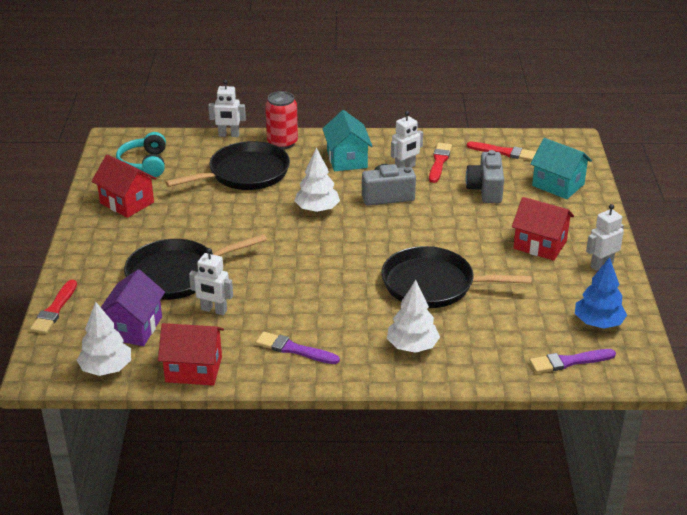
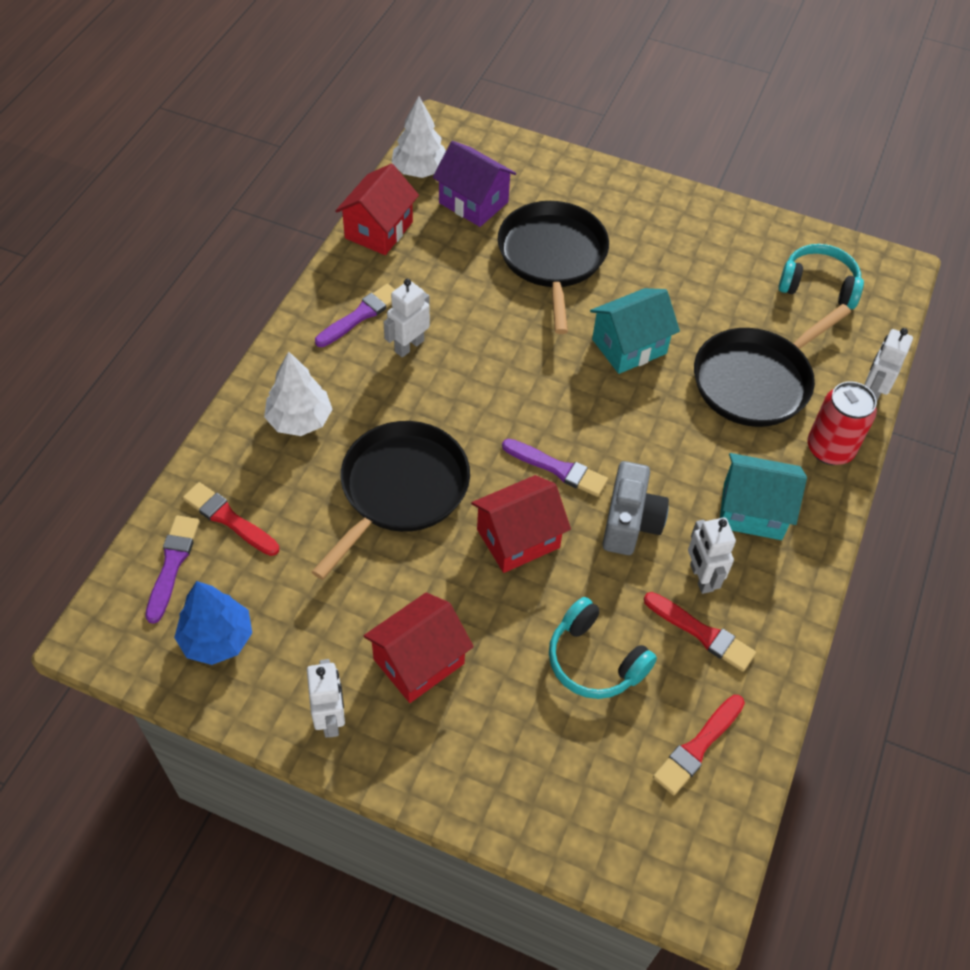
camera: 110 degrees right, 20 degrees up
red brush [30,280,77,334] -> red brush moved to [183,482,279,556]
red house [92,155,157,218] -> red house moved to [471,475,571,573]
black pan [165,141,290,190] -> black pan turned 60 degrees clockwise [694,304,851,427]
white robot [189,248,233,315] -> white robot moved to [383,279,430,358]
white tree [294,148,340,212] -> none
grey camera [465,150,504,203] -> turquoise headphones [549,597,657,699]
turquoise house [530,138,592,199] -> turquoise house moved to [590,288,680,374]
none -> purple brush [502,439,608,497]

